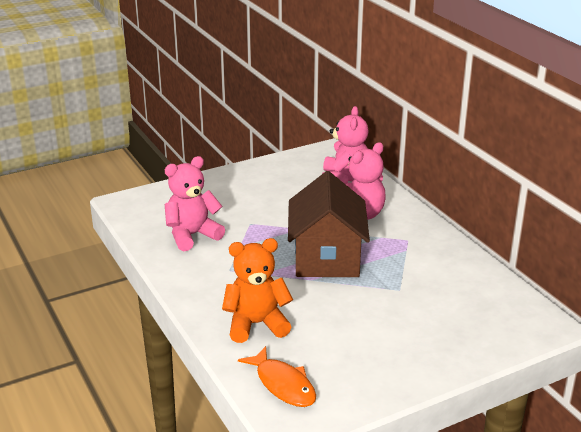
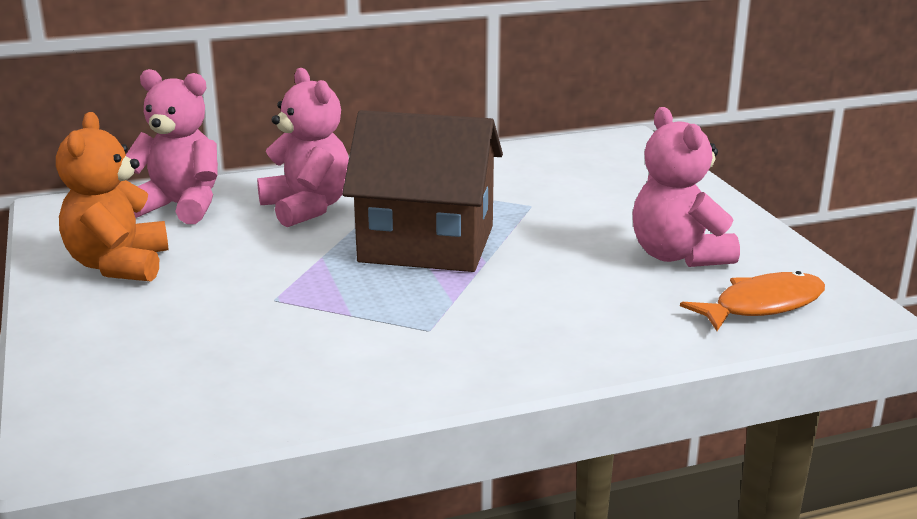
camera: 80 degrees left, 5 degrees down
pink teddy bear [165,156,225,251] -> pink teddy bear moved to [632,107,740,267]
orange teddy bear [222,238,293,343] -> orange teddy bear moved to [56,112,169,282]

